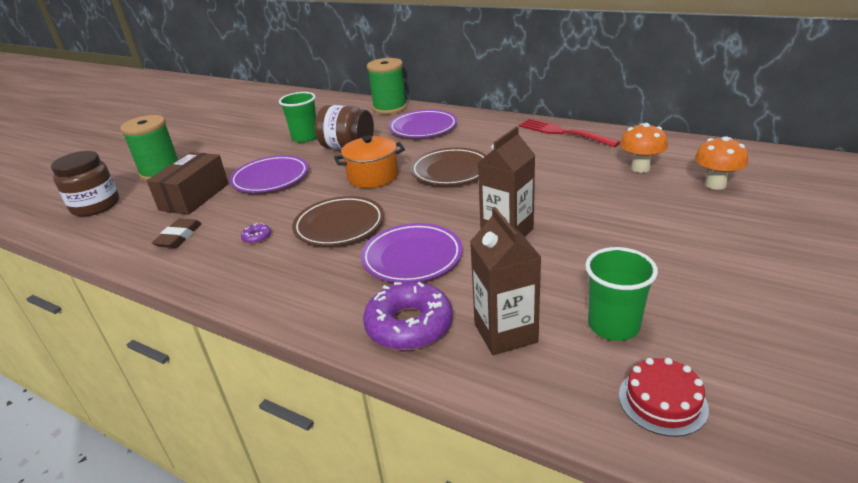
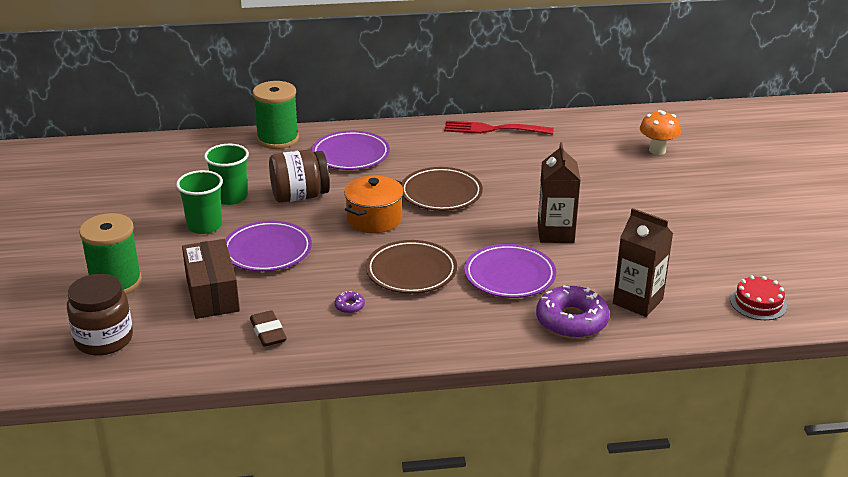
camera: 40 degrees left, 0 degrees up
green cup [585,247,658,341] -> green cup moved to [176,170,223,234]
orange mushroom [620,123,668,173] -> none

